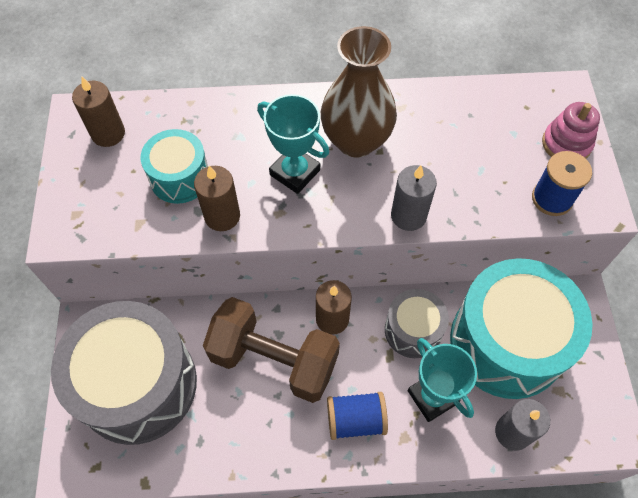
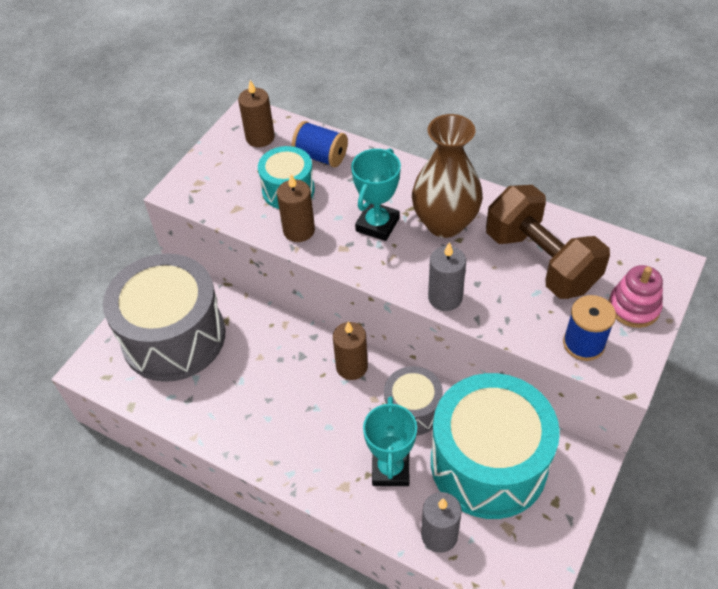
camera: 35 degrees right, 10 degrees down
brown dumbbell [203,297,340,403] -> brown dumbbell moved to [486,185,610,299]
turquoise trophy [257,94,329,194] -> turquoise trophy turned 45 degrees clockwise [351,148,401,241]
blue spool [327,392,388,440] -> blue spool moved to [292,121,348,167]

